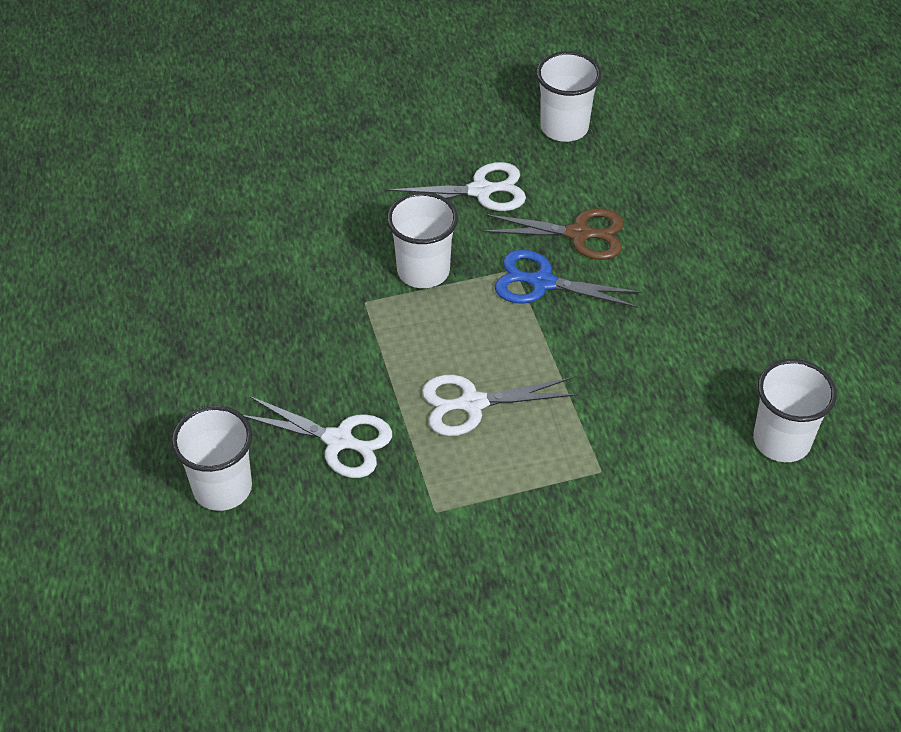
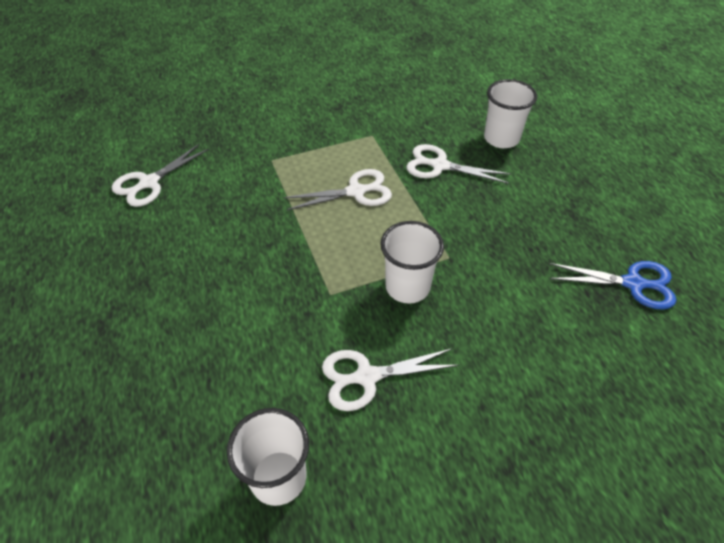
camera: 175 degrees right, 0 degrees up
brown scissors [482,208,624,260] -> none
blue scissors [494,249,642,308] -> blue scissors moved to [549,261,677,310]
white cup [753,359,837,462] -> white scissors [112,143,209,207]

